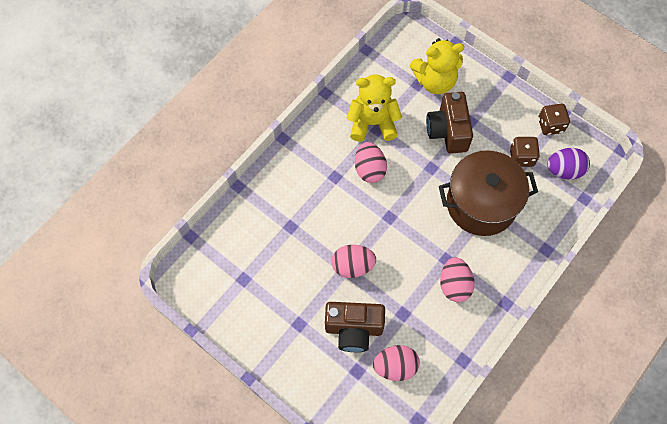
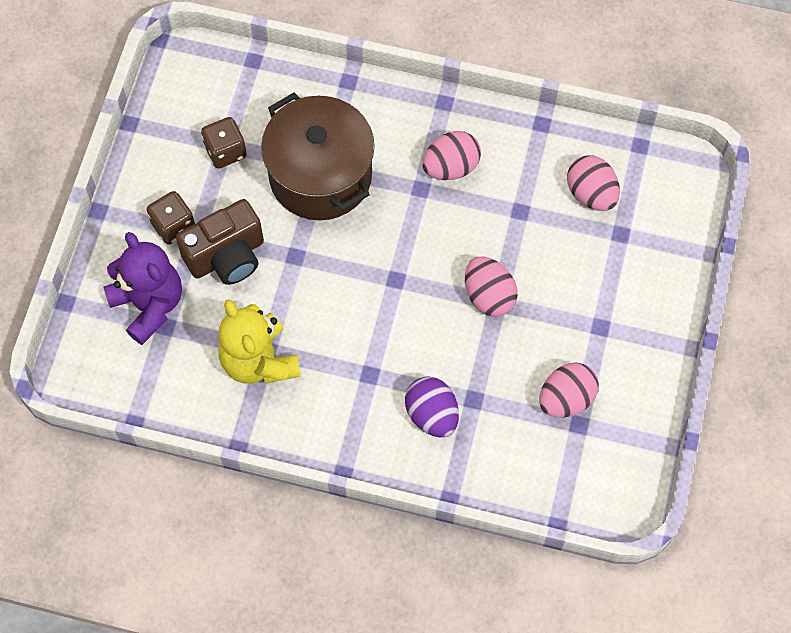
camera: 115 degrees left, 0 degrees up
brown camera [325,302,385,352] -> none
pink egg [355,142,387,183] -> pink egg moved to [539,363,599,418]
yellow teddy bear [410,38,464,94] -> purple teddy bear [104,232,182,345]
brown dice [538,104,570,135] -> brown dice moved to [147,191,195,245]
purple egg [547,148,590,180] -> purple egg moved to [405,376,459,438]

